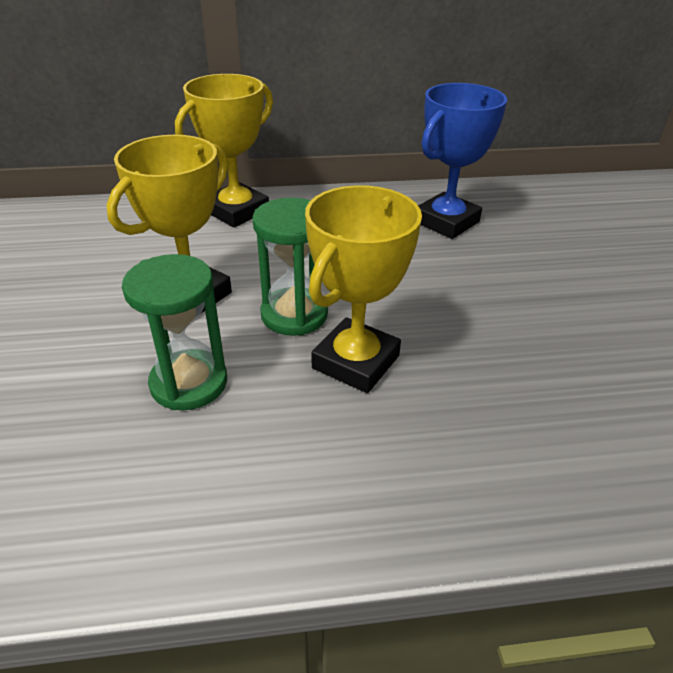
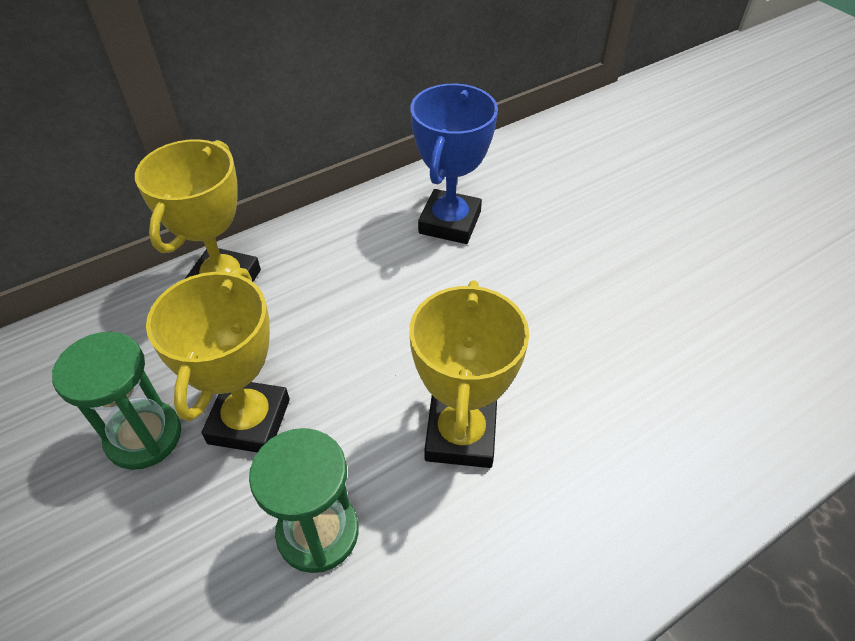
camera: 25 degrees left, 10 degrees up
green hourglass [252,198,328,336] -> green hourglass moved to [52,332,181,470]

